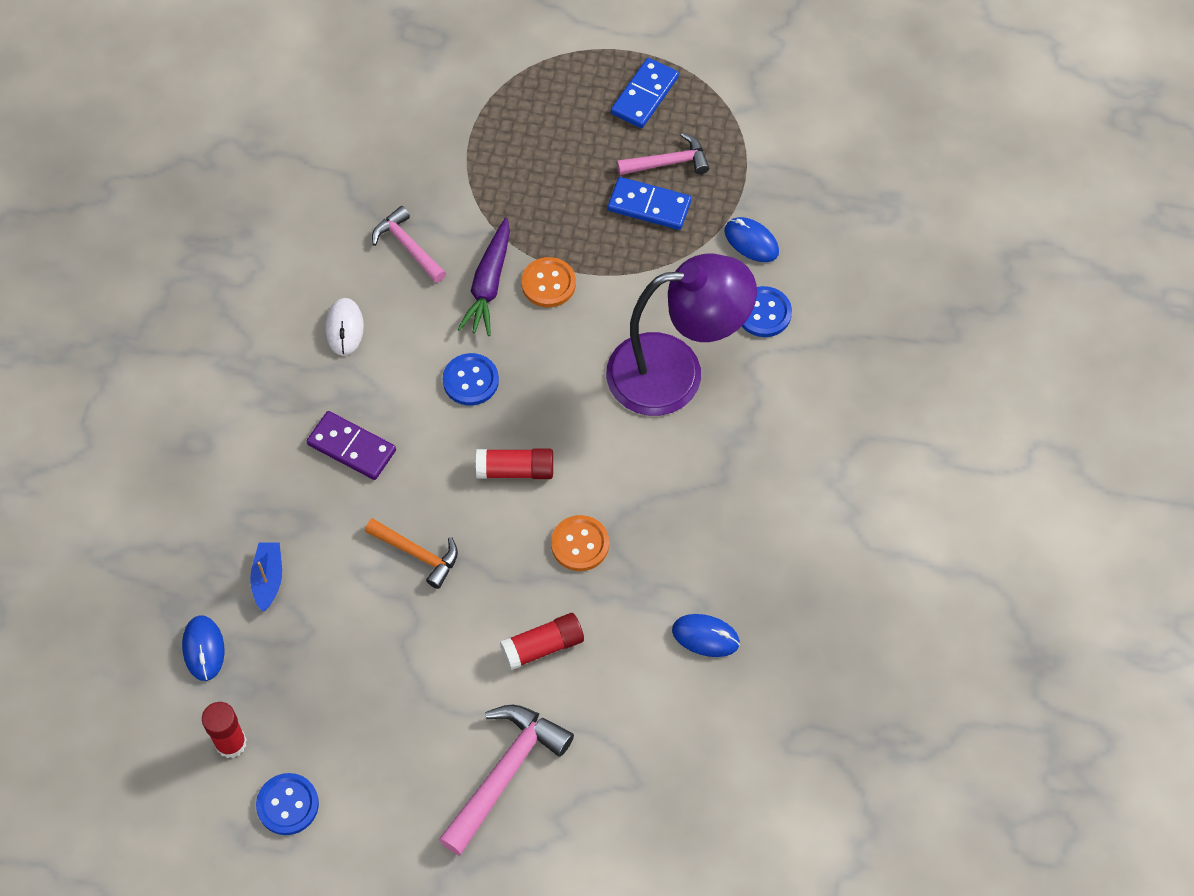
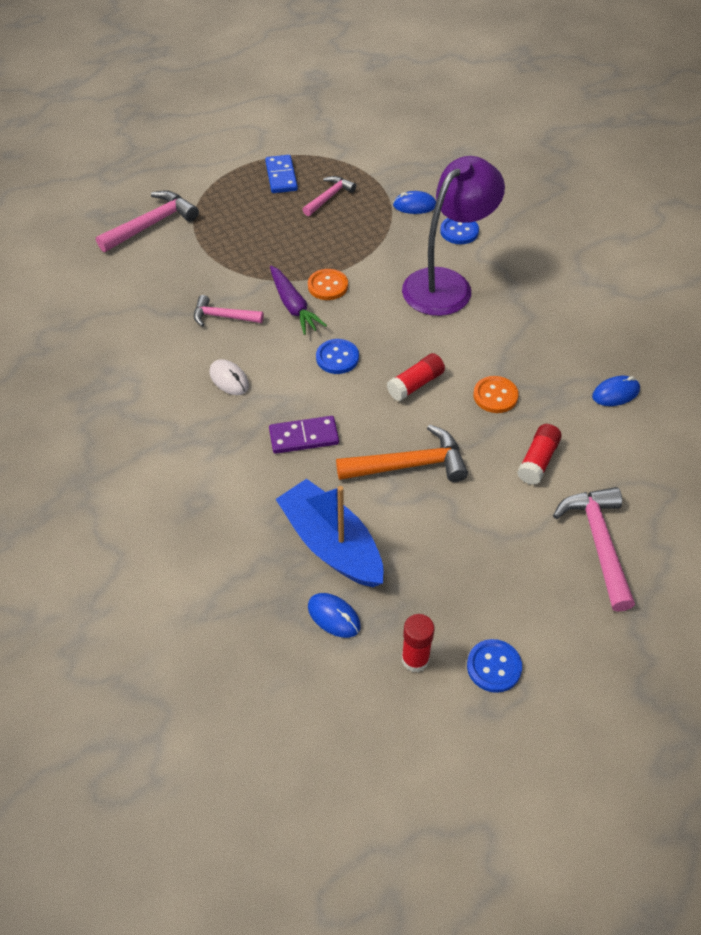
camera: 40 degrees left, 10 degrees down
blue boat [250,542,282,612] -> blue boat [276,479,384,587], size x2.22
orange hammer [365,518,458,589] -> orange hammer [336,424,468,482], size x1.59
blue domino [608,177,691,230] -> none
none -> pink hammer [96,191,199,252]

